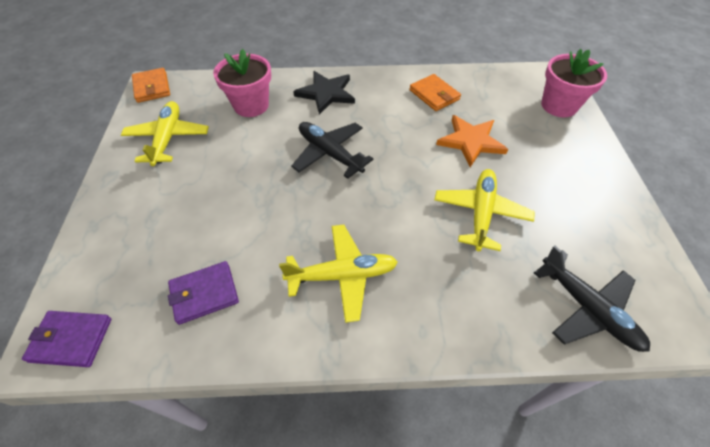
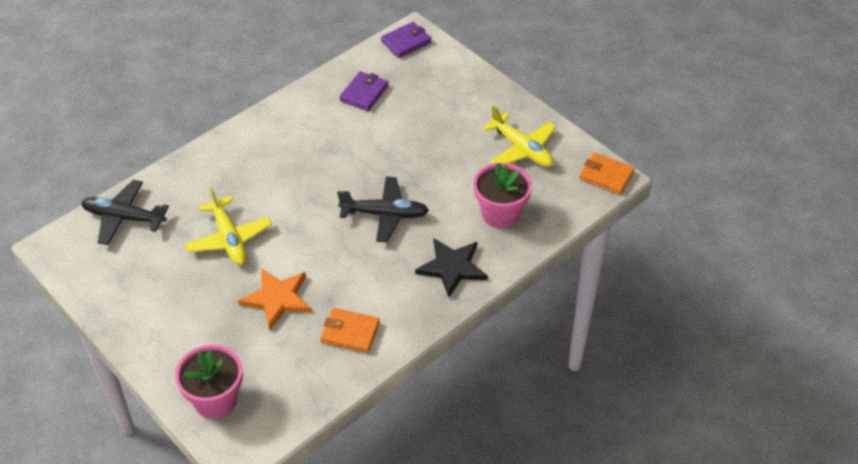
camera: 140 degrees right, 5 degrees down
yellow plane [279,225,398,323] -> none

